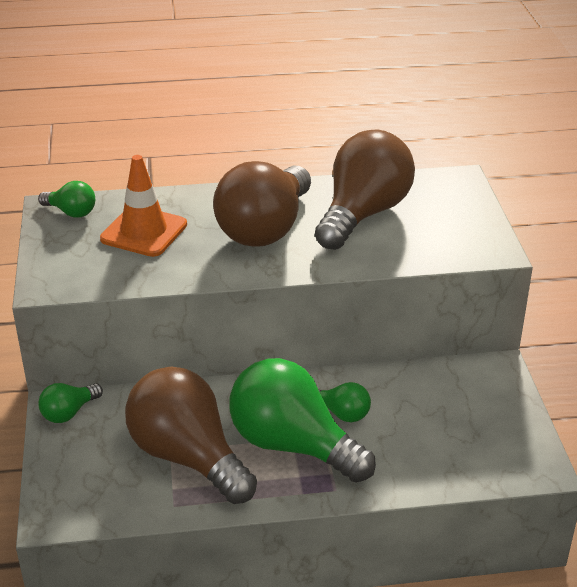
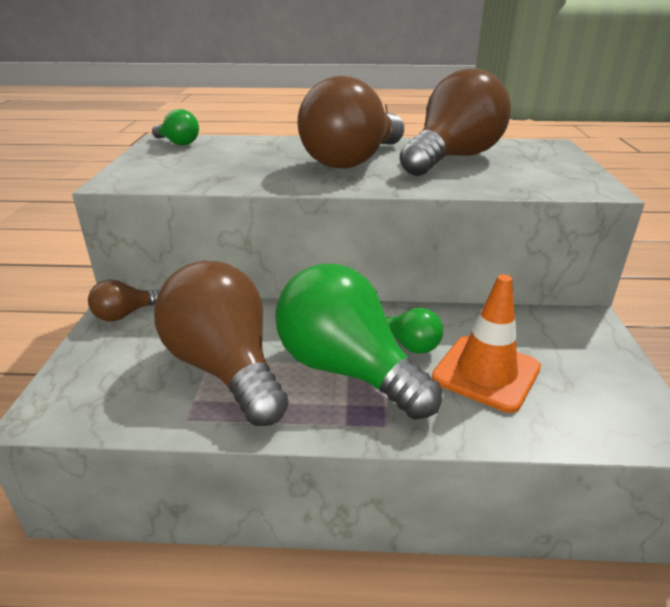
camera: 10 degrees right, 5 degrees down
green light bulb [38,383,103,423] -> brown light bulb [88,279,160,322]
orange traffic cone [100,155,187,257] -> orange traffic cone moved to [432,274,541,413]

